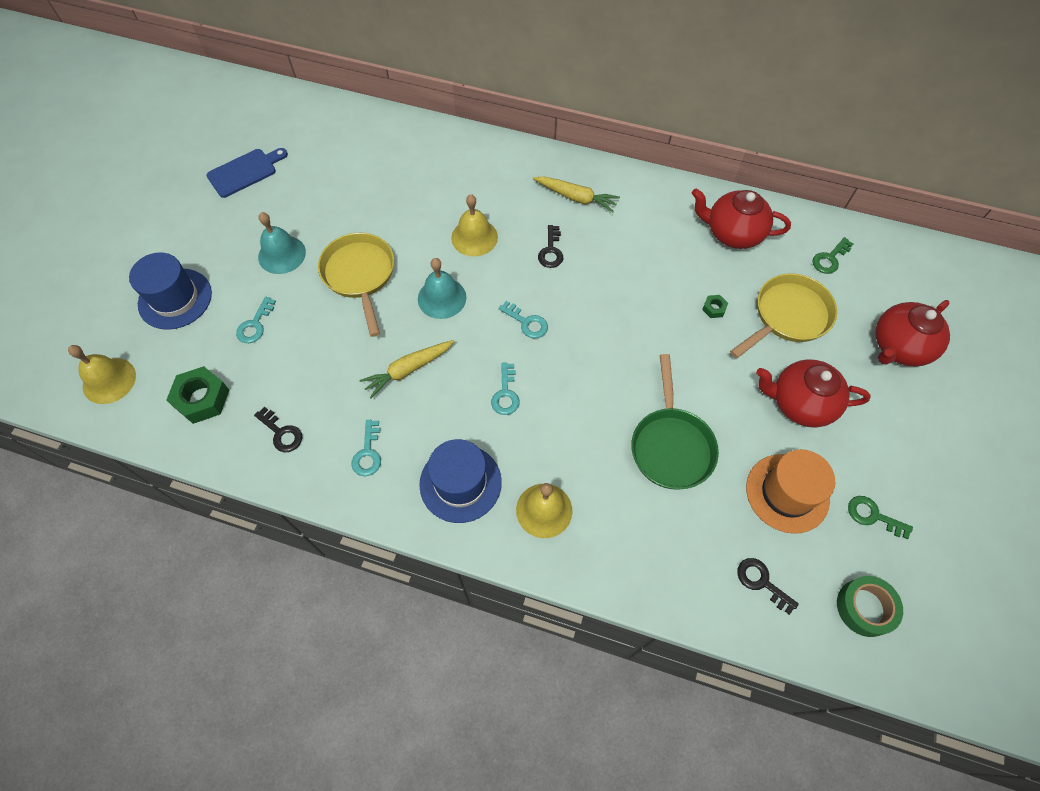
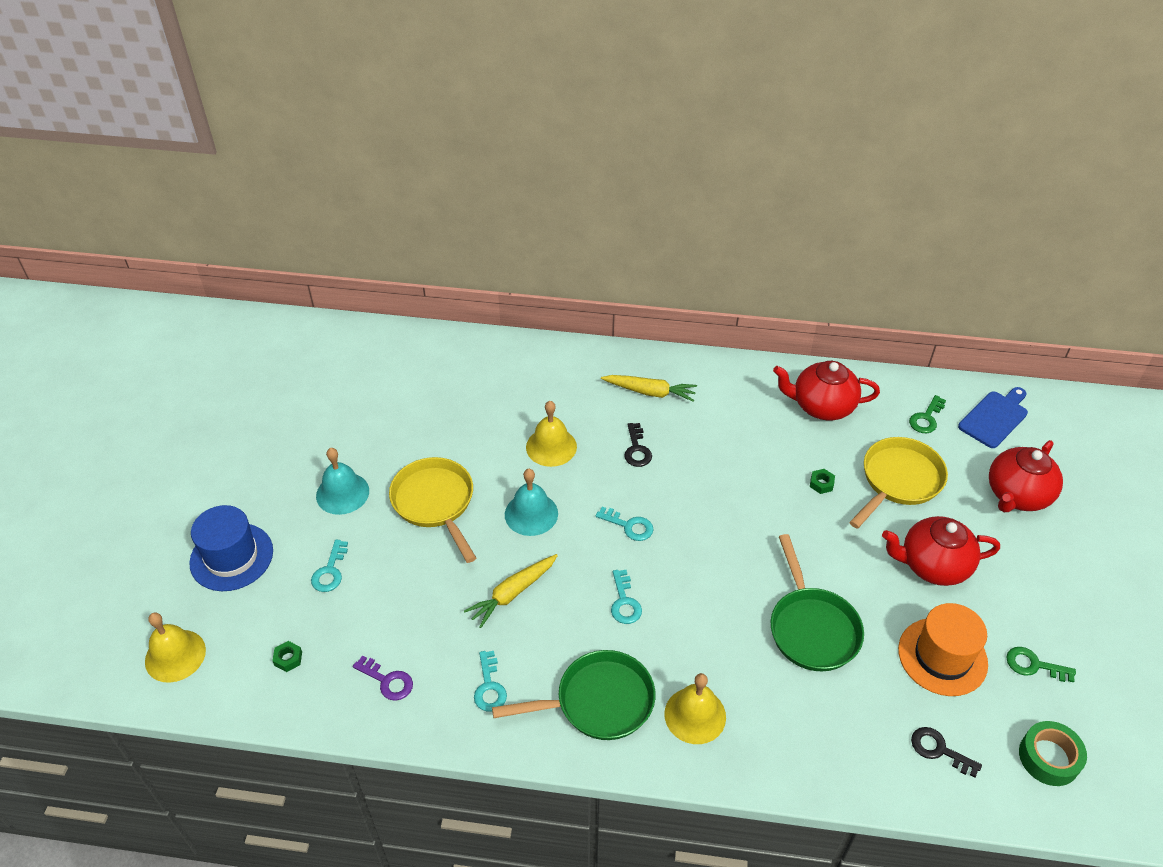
camera: 10 degrees left, 15 degrees down
green nut [166,366,229,424] -> green nut [272,641,302,672], size x0.48
blue cutting board [206,148,288,198] -> blue cutting board moved to [958,387,1028,448]
black key [254,407,302,452] -> purple key [353,656,413,701]
blue hat [419,439,502,523] -> green pan [492,650,655,740]

